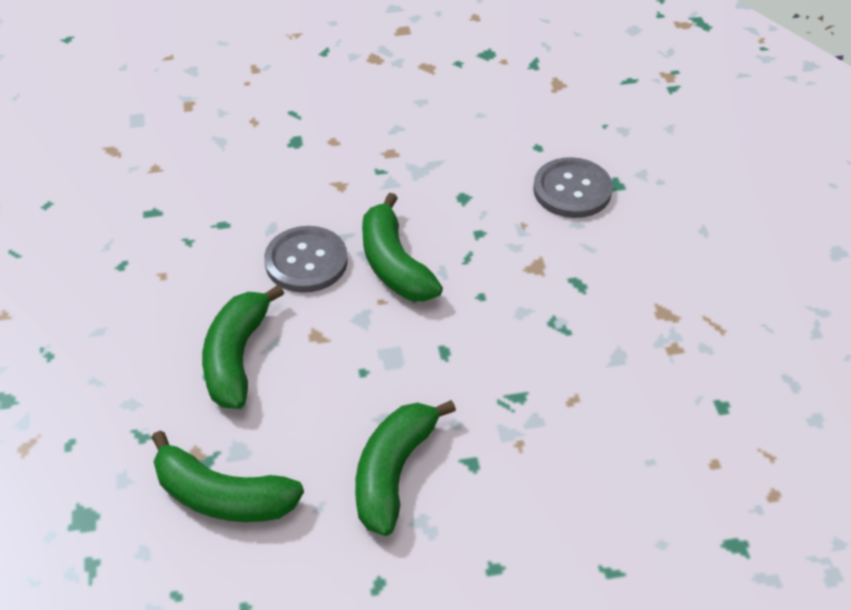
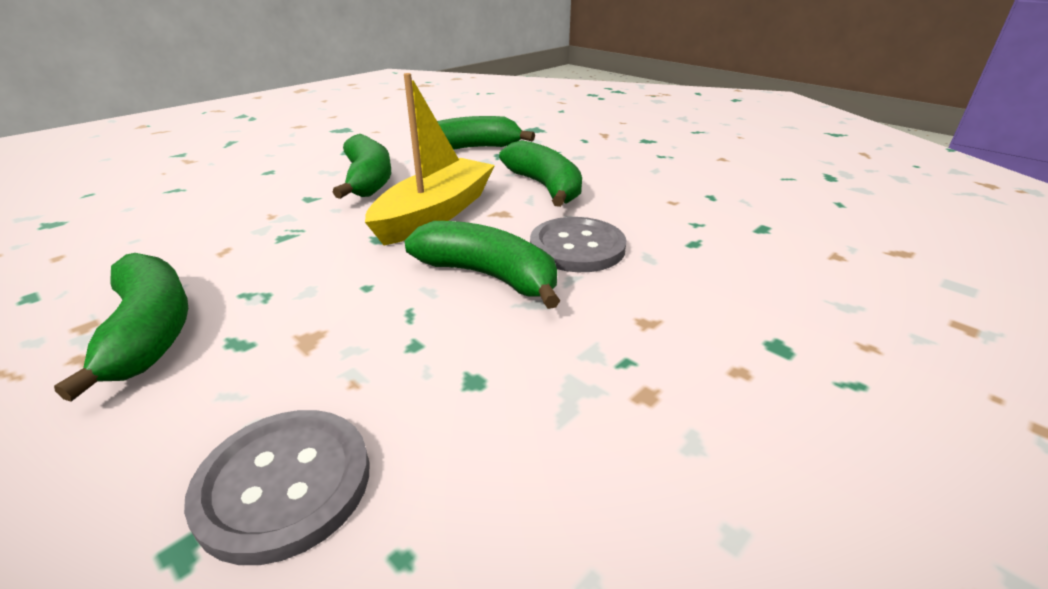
camera: 145 degrees right, 15 degrees down
none -> green banana [54,253,188,402]
none -> yellow boat [365,73,495,245]

